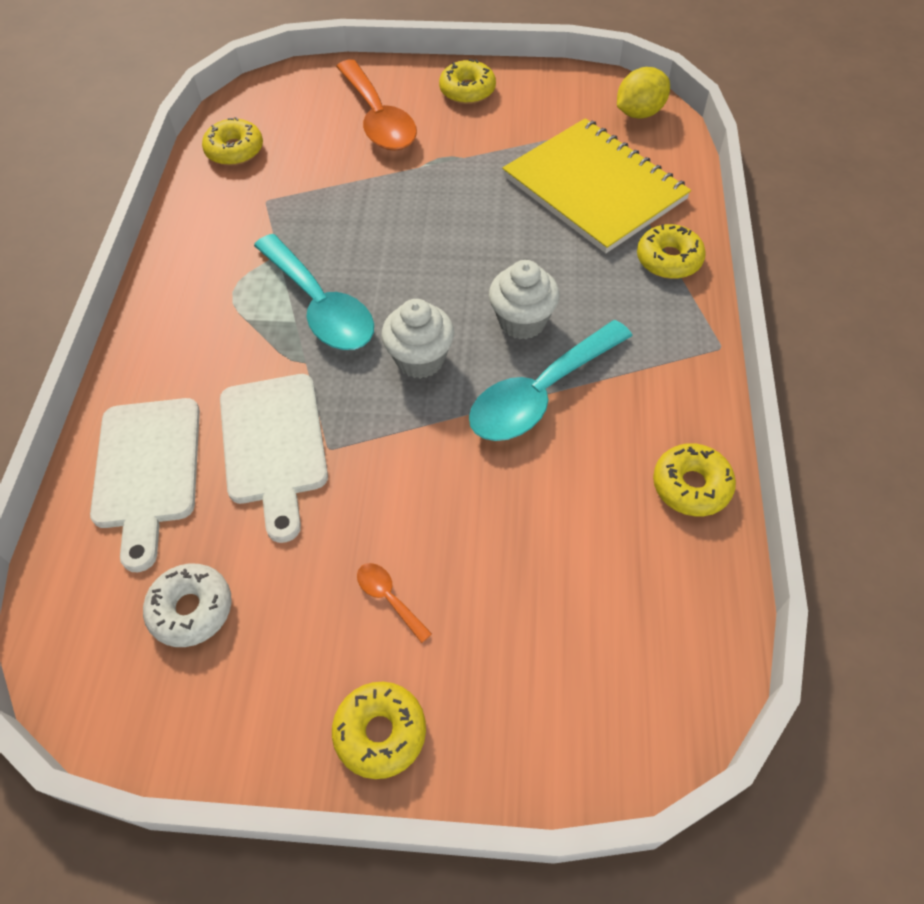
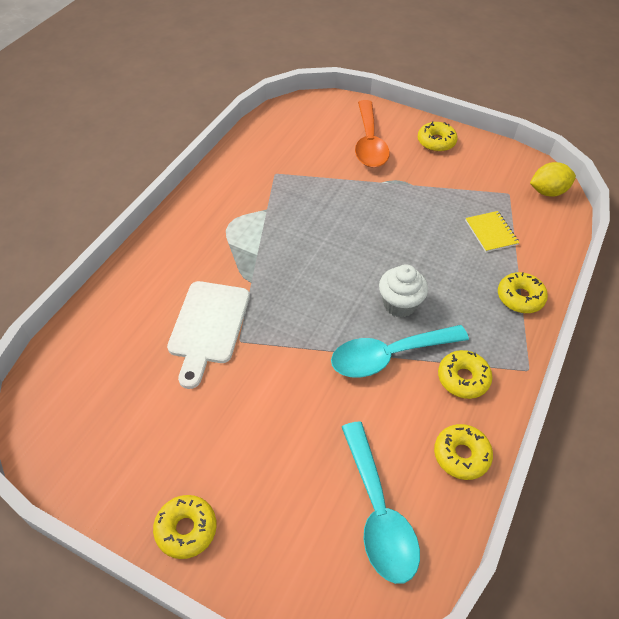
camera: 20 degrees right, 5 degrees down
white cutting board [90,398,200,572] -> none
white donut [143,564,232,647] -> none
yellow donut [202,117,263,166] -> yellow donut moved to [438,350,492,399]
turquoise spoon [254,234,374,350] -> turquoise spoon moved to [342,422,420,584]
orange spoon [357,563,432,643] -> none
white cupcake [381,299,454,379] -> none
yellow notebook [502,118,691,253] -> yellow notebook [465,211,519,252], size x0.44

